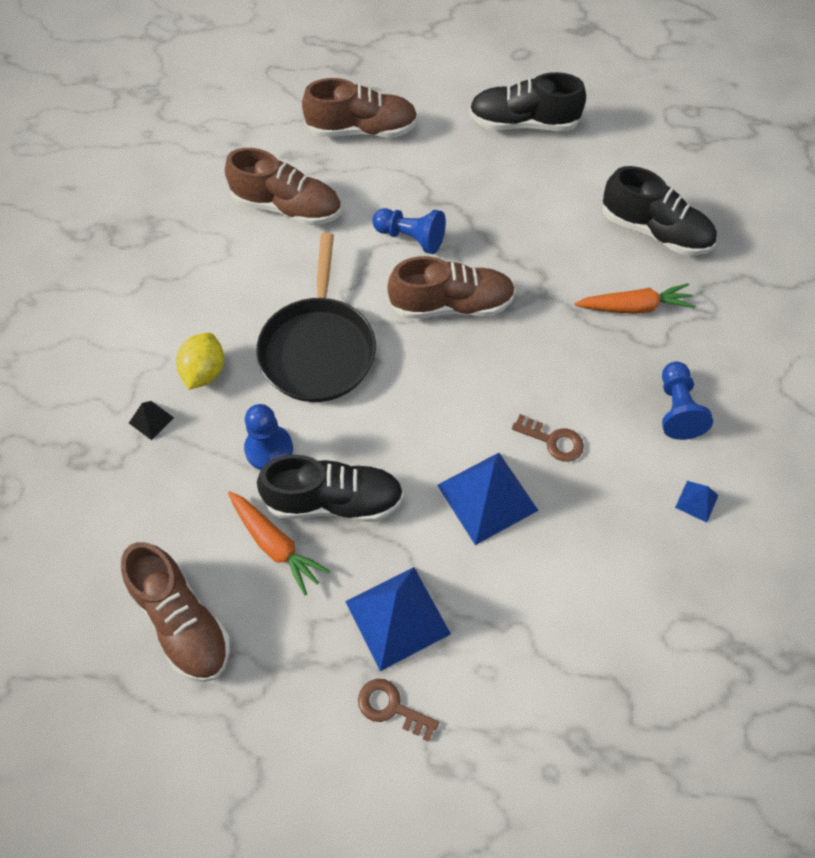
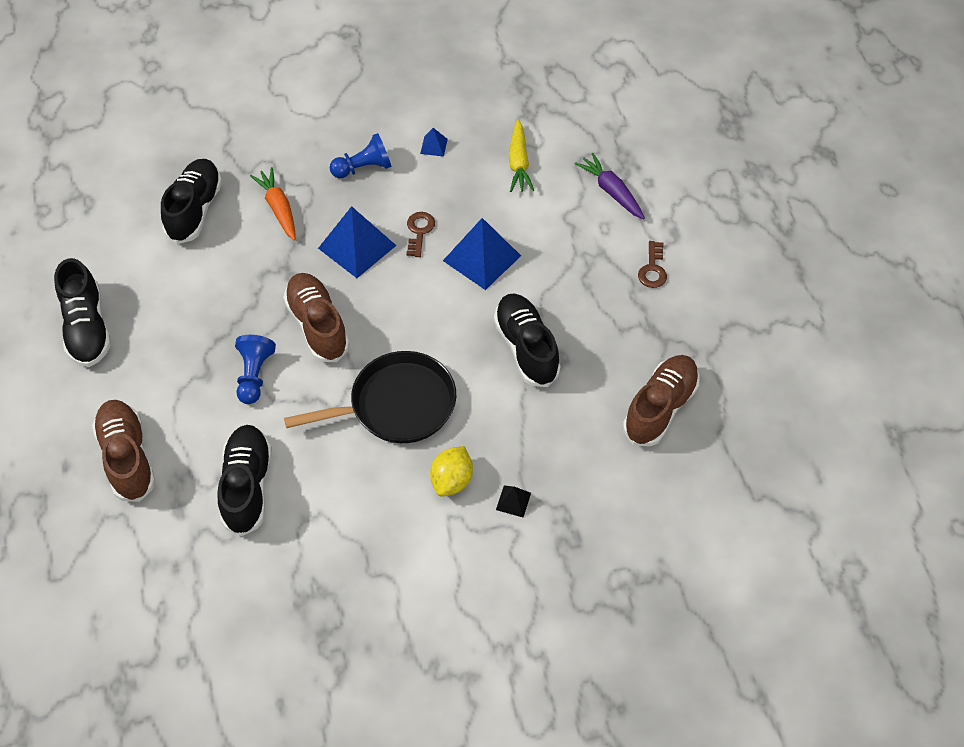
camera: 110 degrees left, 5 degrees down
yellow lemon [176,333,224,389] -> yellow lemon turned 60 degrees counterclockwise [430,446,473,497]
brown shoe [225,148,341,226] -> black shoe [217,425,272,536]
orange carrot [228,491,331,596] -> none
blue pawn [244,404,293,470] -> none
blue pyramid [345,567,451,671] -> blue pyramid moved to [318,206,397,278]
none -> yellow carrot [509,120,534,192]
none -> purple carrot [575,153,645,219]

